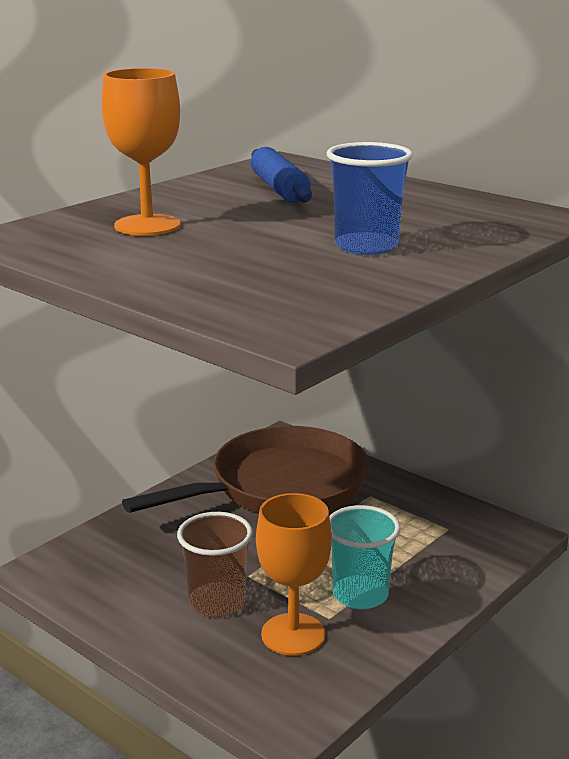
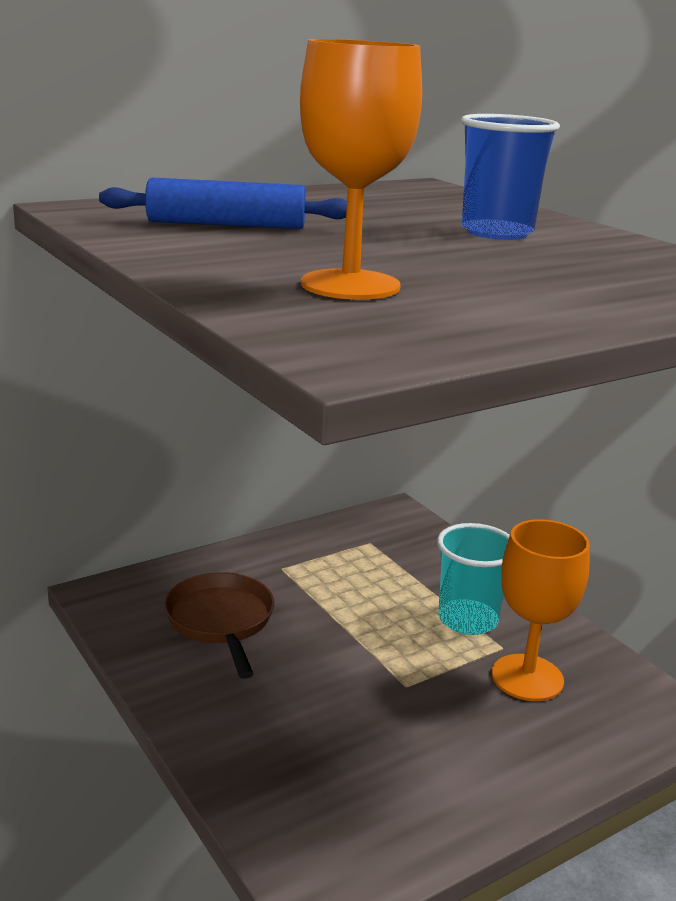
camera: 75 degrees left, 0 degrees up
brown pan [122,426,369,513] -> brown pan [164,572,274,679], size x0.54
brown cup [177,512,253,617] -> none

